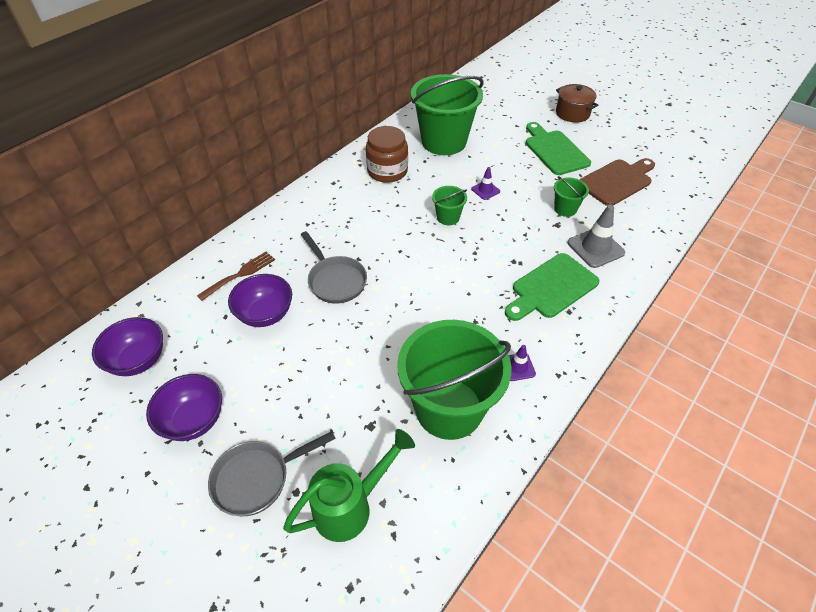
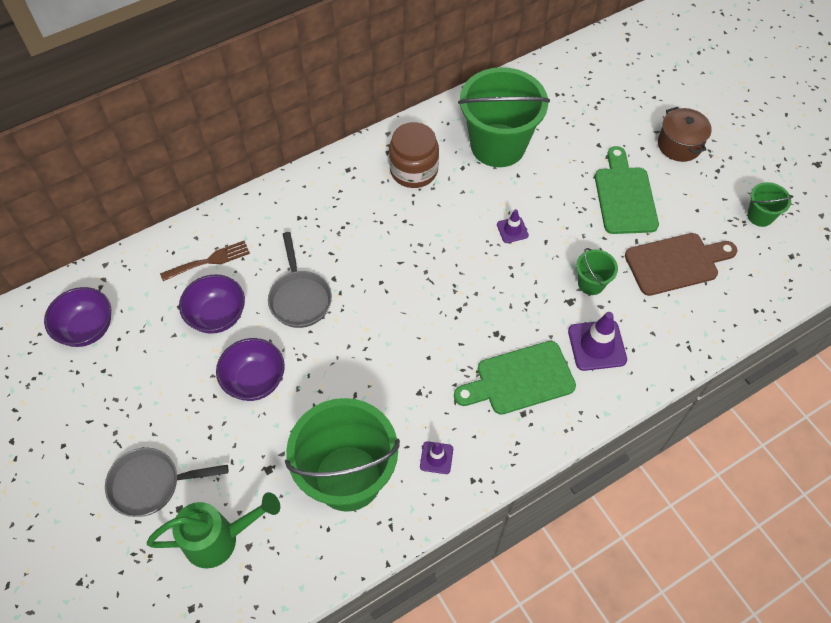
camera: 20 degrees right, 10 degrees up
purple bowl [146,374,222,441] -> purple bowl moved to [216,338,285,401]
green bucket [432,186,467,225] -> green bucket moved to [747,182,793,227]
grey traffic cone [567,205,626,268] -> purple traffic cone [568,312,627,371]

